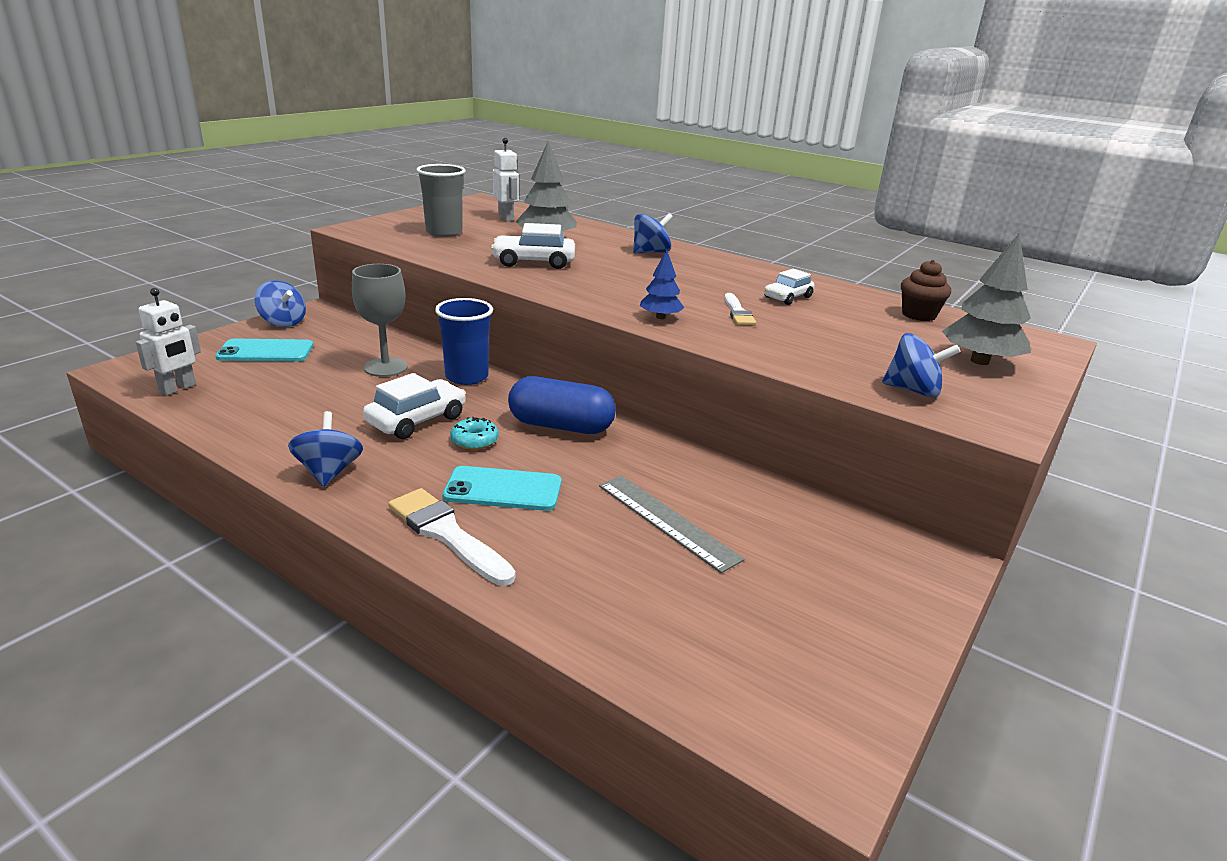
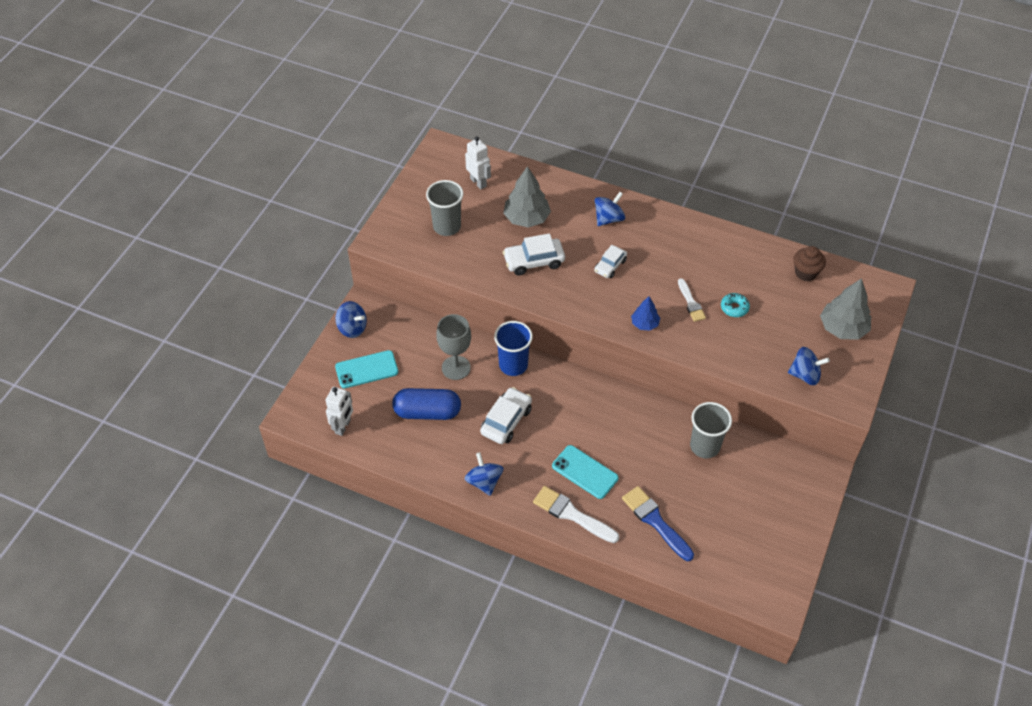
camera: 10 degrees left, 25 degrees up
turquoise phone [443,466,561,511] -> turquoise phone turned 45 degrees clockwise [552,445,619,499]
turquoise donut [450,417,499,450] -> turquoise donut moved to [721,293,750,317]
blue capsule [508,376,616,434] -> blue capsule moved to [392,388,461,420]
grey ruler [599,476,744,573] -> none
white car [764,269,815,305] -> white car moved to [594,245,627,278]
none -> blue brush [622,486,694,561]
none -> grey cup [690,402,732,458]

